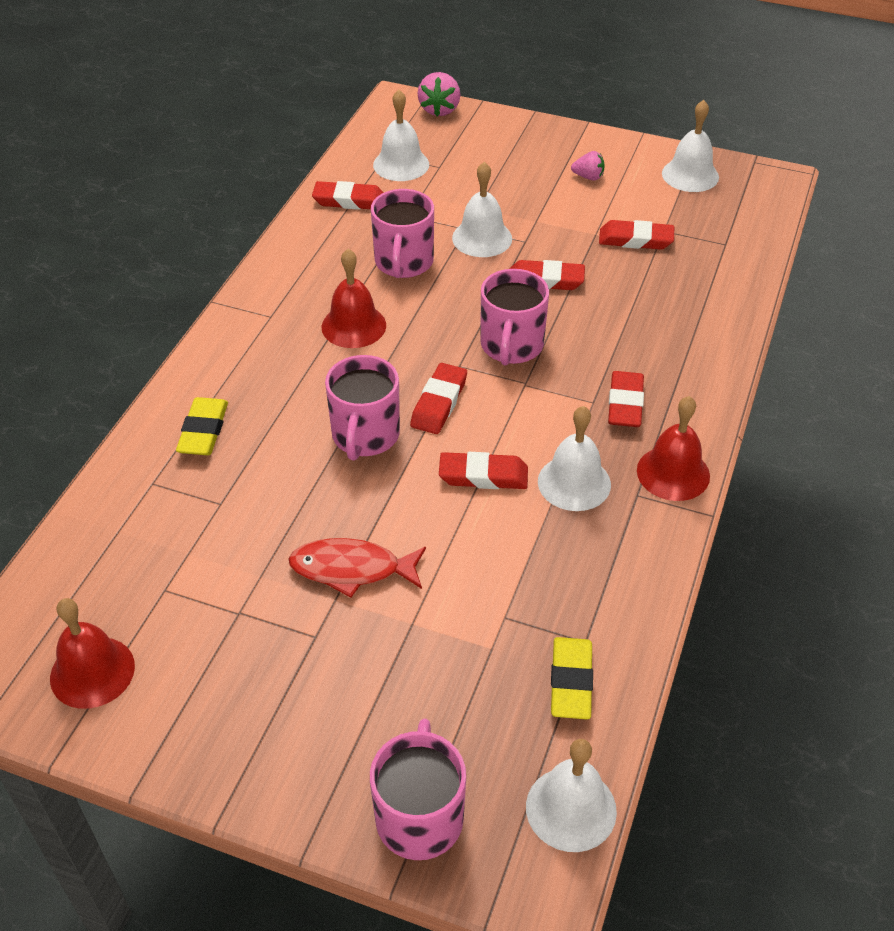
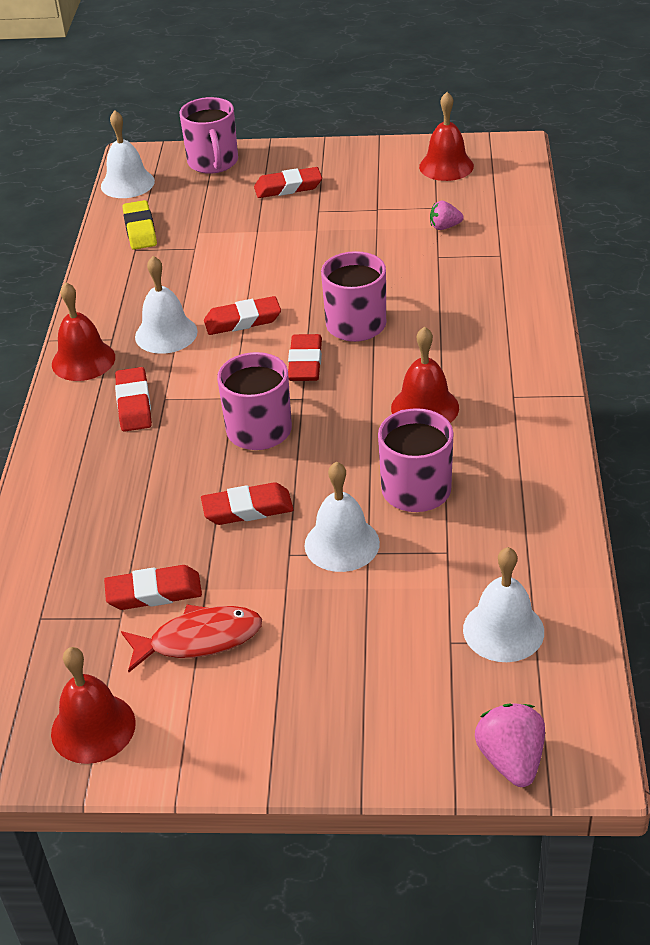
camera: 165 degrees right, 5 degrees down
yellow eraser [176,397,228,455] -> none
red fish [288,538,426,598] -> red fish moved to [121,604,262,672]
red eraser [312,181,384,210] -> red eraser moved to [254,167,322,198]
pink strawberry [571,151,605,181] -> pink strawberry moved to [430,201,464,230]
white bell [662,100,719,192] -> red bell [51,647,136,764]

